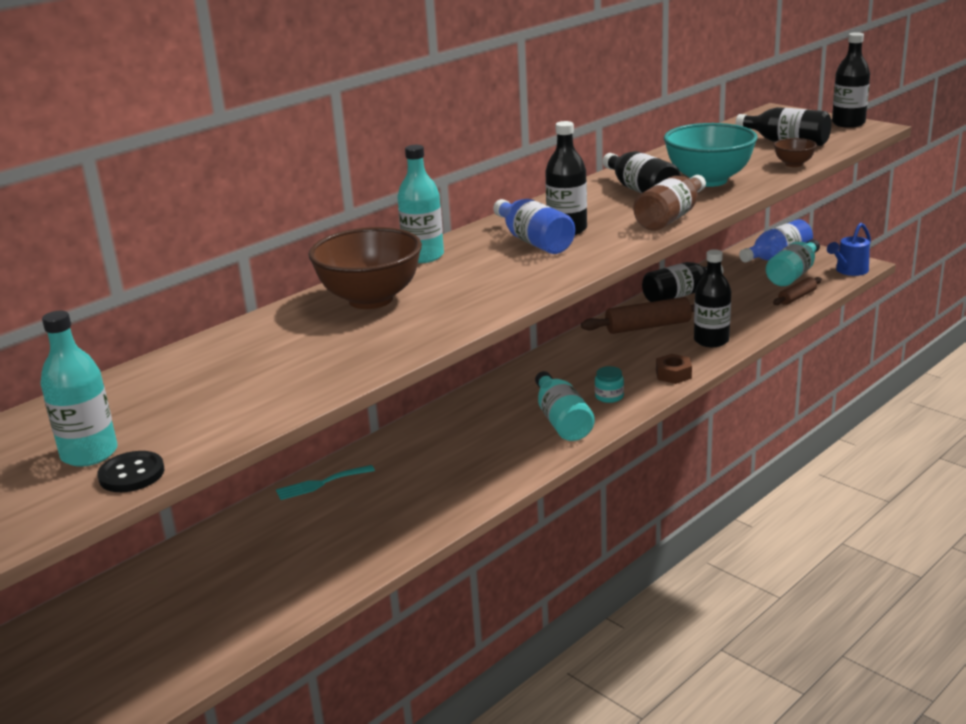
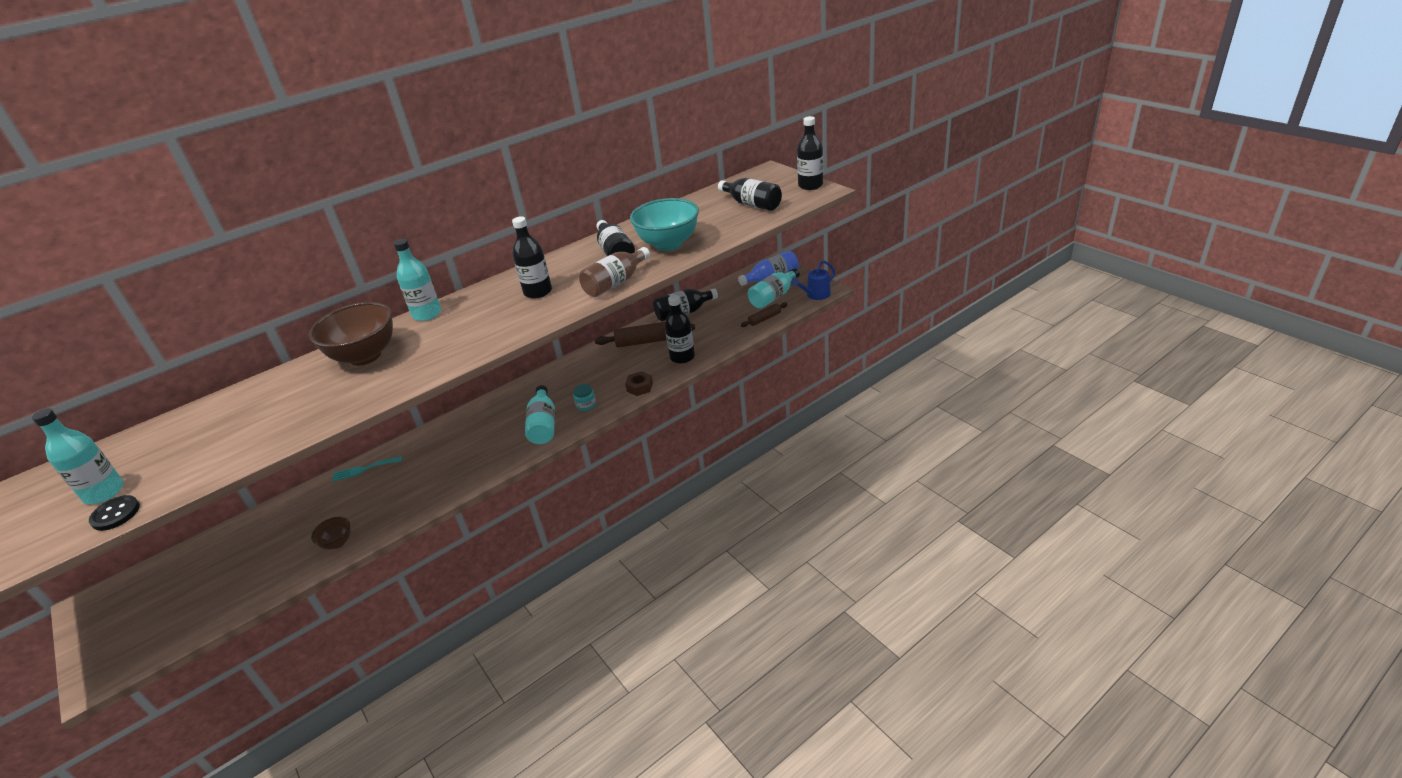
camera: 10 degrees right, 10 degrees up
blue bottle [493,199,575,254] -> none
brown bowl [774,138,817,167] -> brown bowl moved to [311,517,351,549]

